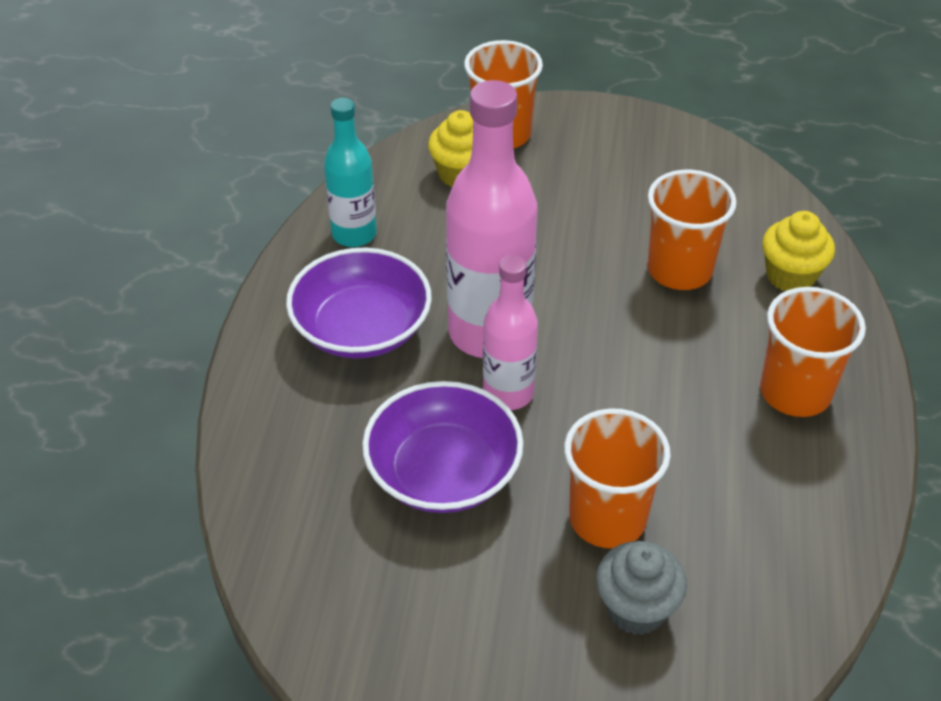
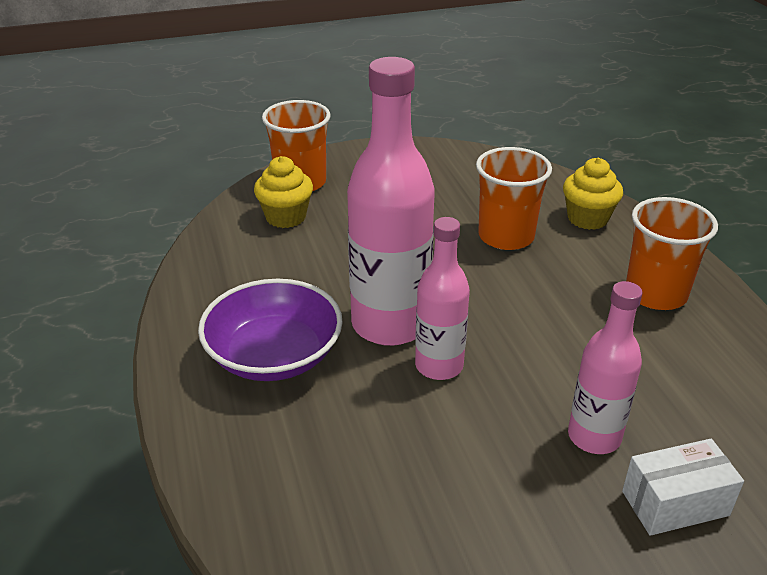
camera: 25 degrees left, 10 degrees down
turquoise bottle [324,98,377,247] -> none
purple bowl [362,381,523,513] -> none
orange cup [564,408,671,548] -> pink bottle [568,281,642,454]
grey cupcake [596,541,687,635] -> white box [622,439,744,536]

